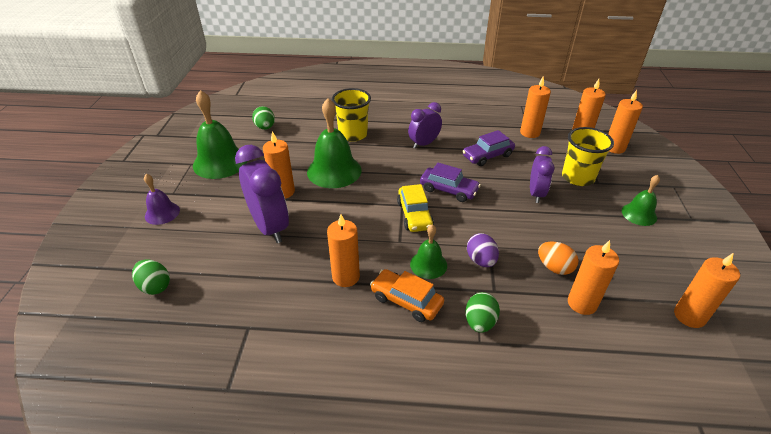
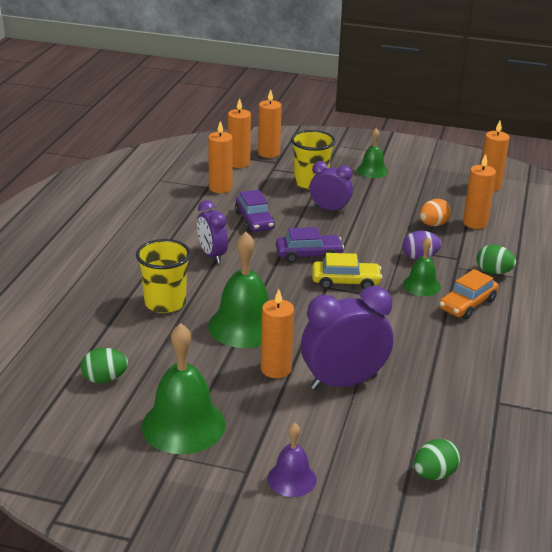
camera: 80 degrees left, 10 degrees down
orange candle [327,214,360,287] -> none
purple car [420,163,481,202] -> purple car turned 45 degrees clockwise [276,227,344,263]

